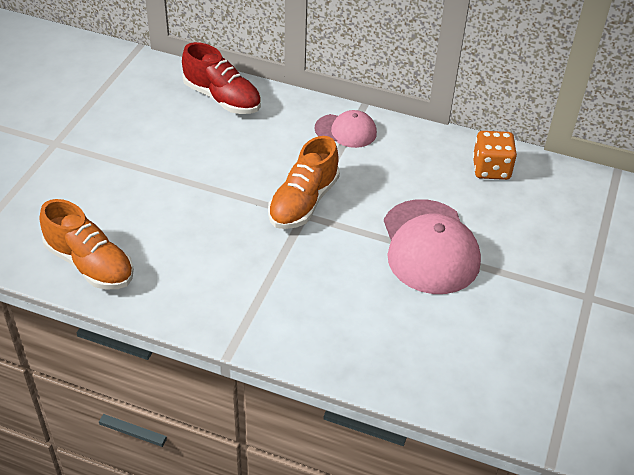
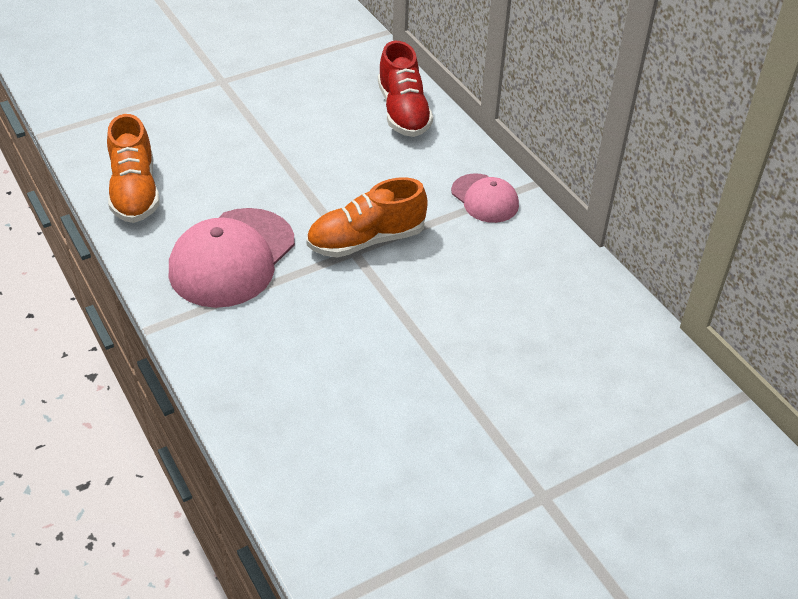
camera: 40 degrees right, 0 degrees up
pink cap [384,199,481,294] -> pink cap moved to [169,208,295,308]
orange dice [473,131,517,180] -> none

